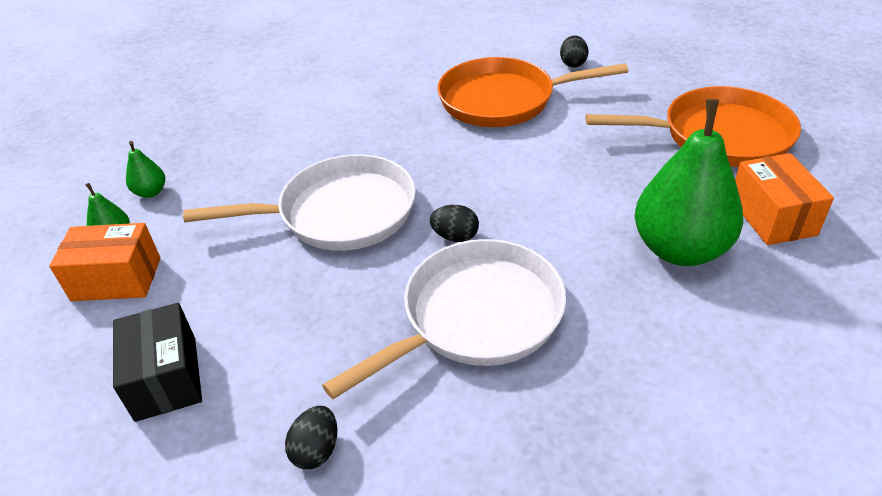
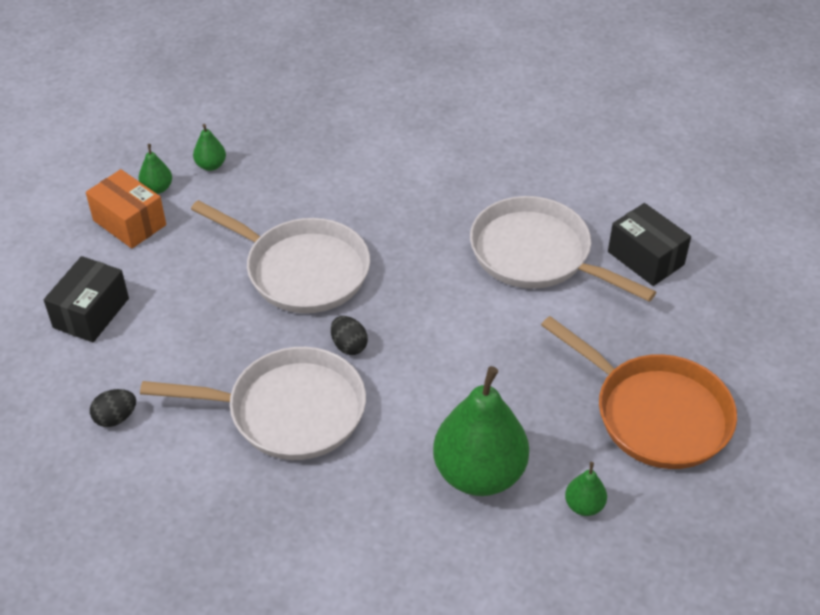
camera: 40 degrees right, 5 degrees up
orange pan [437,57,628,127] -> white pan [470,196,656,302]
black egg [560,35,589,68] -> black box [608,203,691,286]
orange box [735,153,834,245] -> green pear [565,462,607,516]

